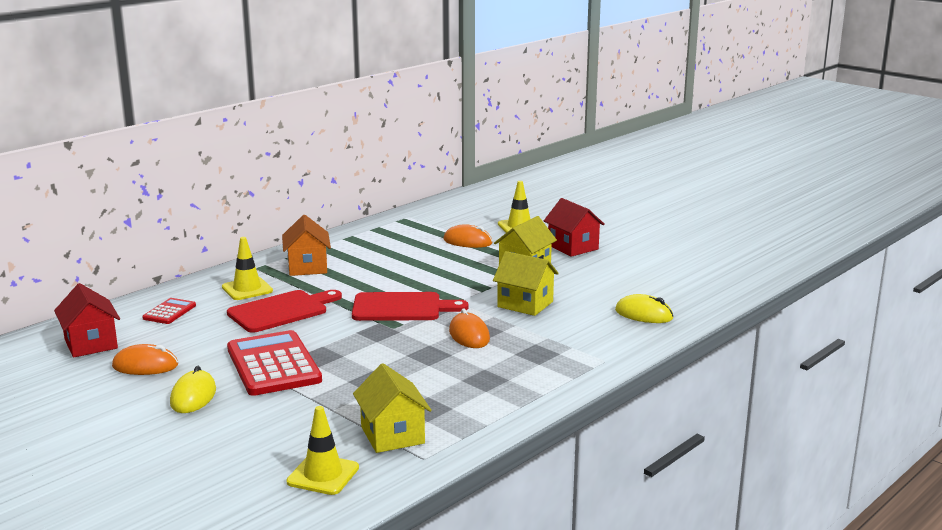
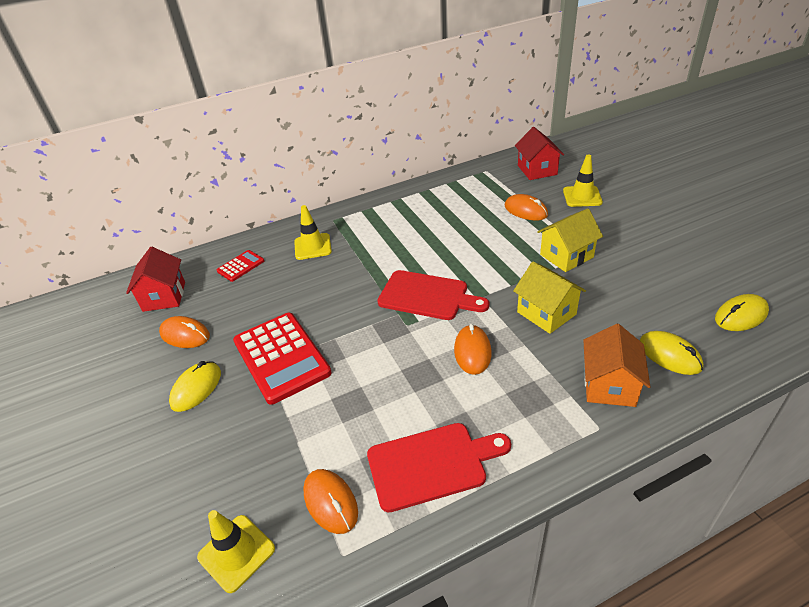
camera: 25 degrees right, 20 degrees up
red cutting board [227,290,342,333] -> red cutting board moved to [367,423,511,512]
red calculator [227,330,322,396] -> red calculator turned 150 degrees clockwise [233,313,332,405]
orange house [282,215,331,276] -> orange house moved to [583,324,650,407]
yellow house [353,363,432,453] -> orange mouse [303,469,358,534]
red house [544,198,605,257] -> red house moved to [515,127,564,180]
none -> yellow mouse [715,294,769,331]

